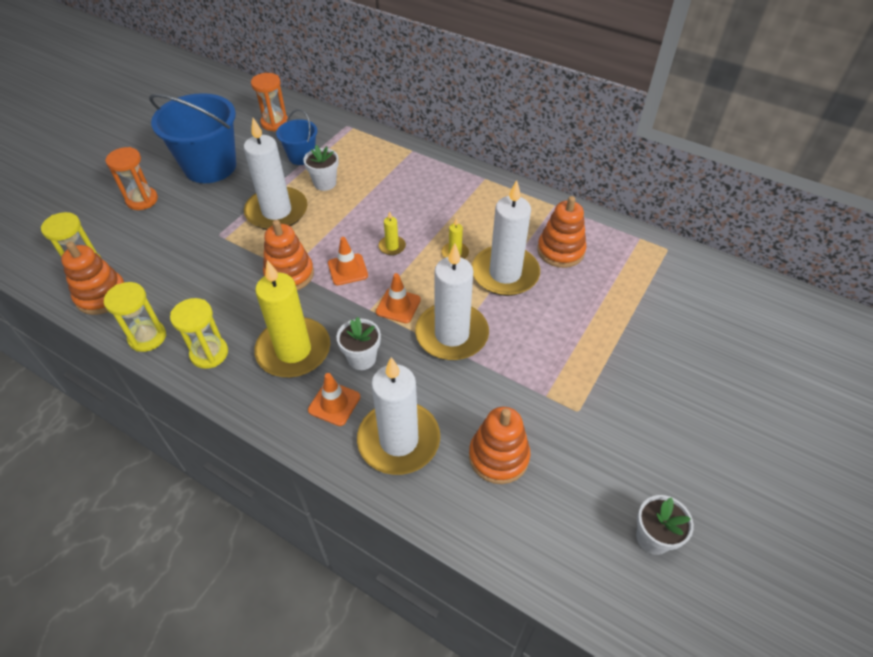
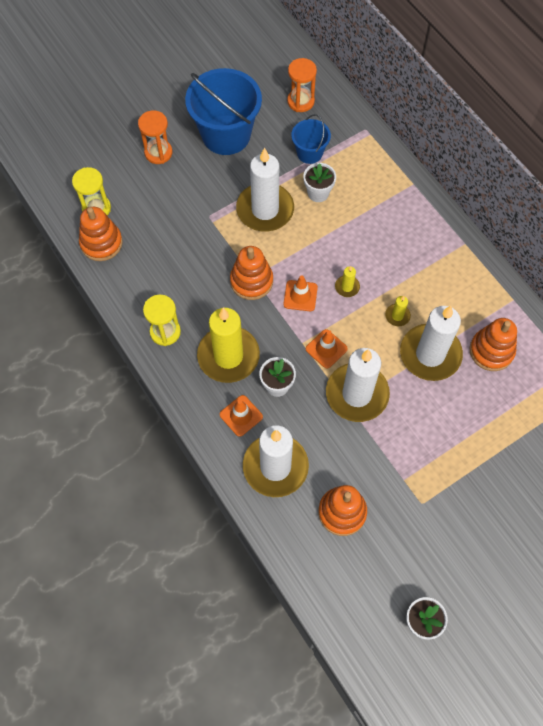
camera: 25 degrees right, 15 degrees up
yellow hourglass [104,282,166,352] -> none

